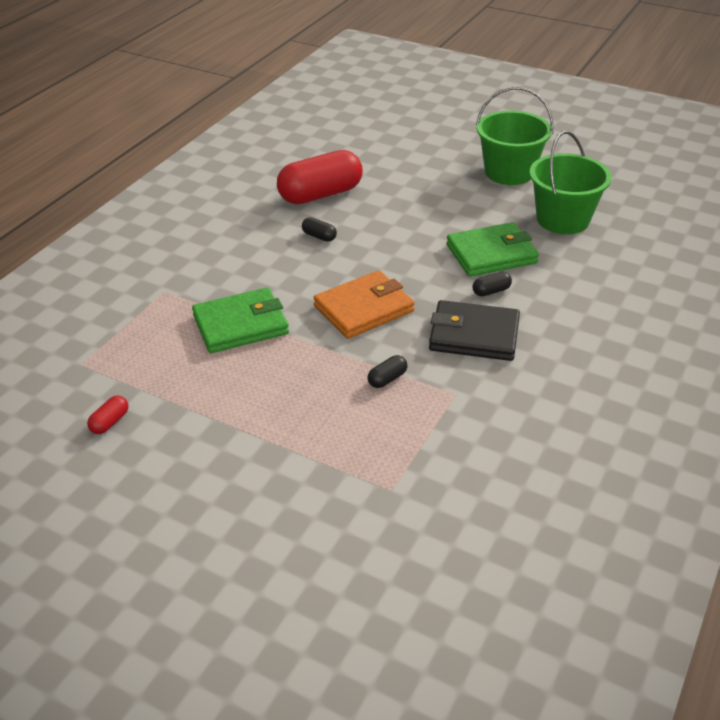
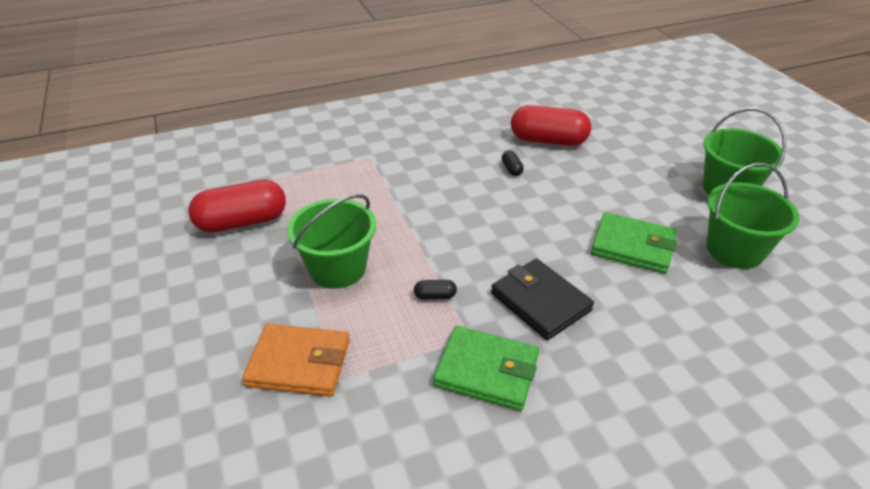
camera: 40 degrees right, 0 degrees up
red capsule [87,395,129,434] -> red capsule [188,180,286,233], size x2.46
green wallet [192,288,289,353] -> green wallet moved to [433,326,539,411]
orange wallet [313,270,415,339] -> orange wallet moved to [242,324,350,397]
black capsule [473,272,512,297] -> none
none -> green bucket [287,194,376,289]

